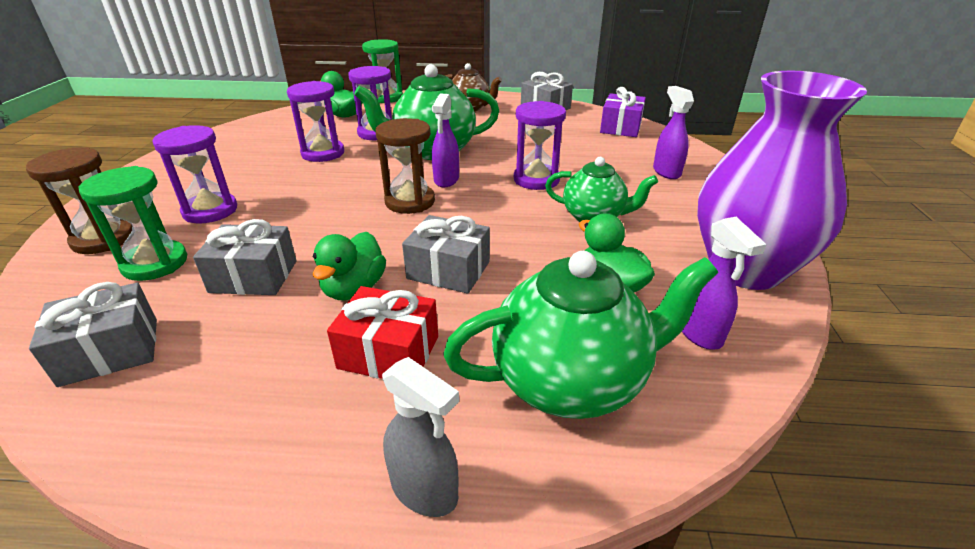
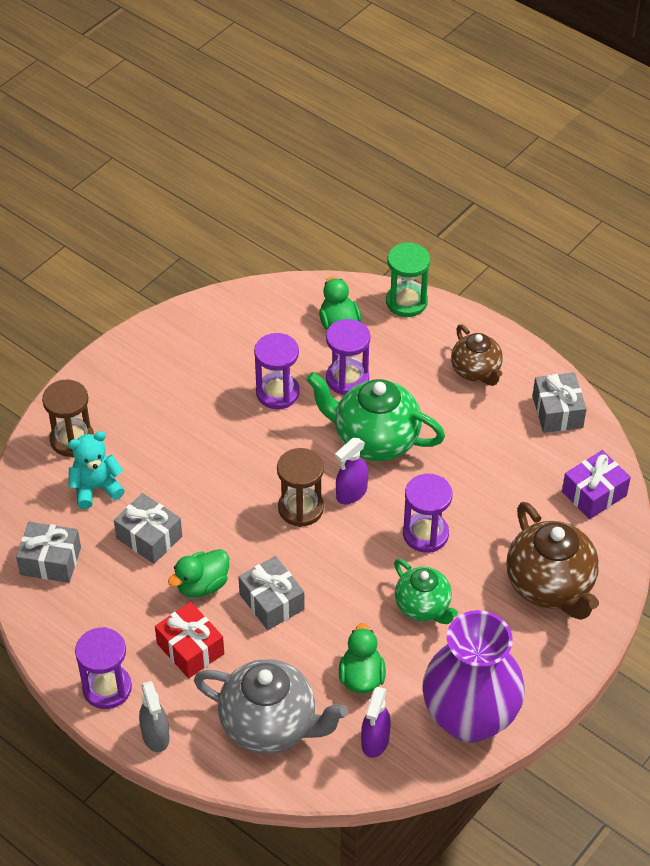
camera: 35 degrees right, 15 degrees up
green hourglass [78,166,187,281] -> turquoise teddy bear [68,431,125,509]
purple hourglass [152,125,237,224] -> purple hourglass moved to [75,627,132,709]
green teapot [443,251,719,419] -> grey teapot [194,659,348,754]
purple spray bottle [653,86,694,179] -> brown teapot [506,502,599,620]

